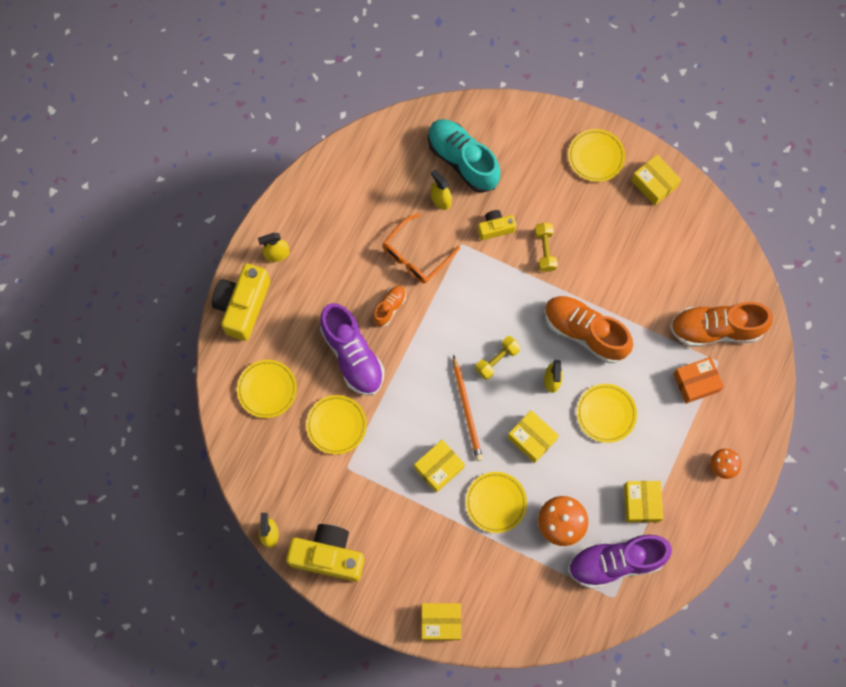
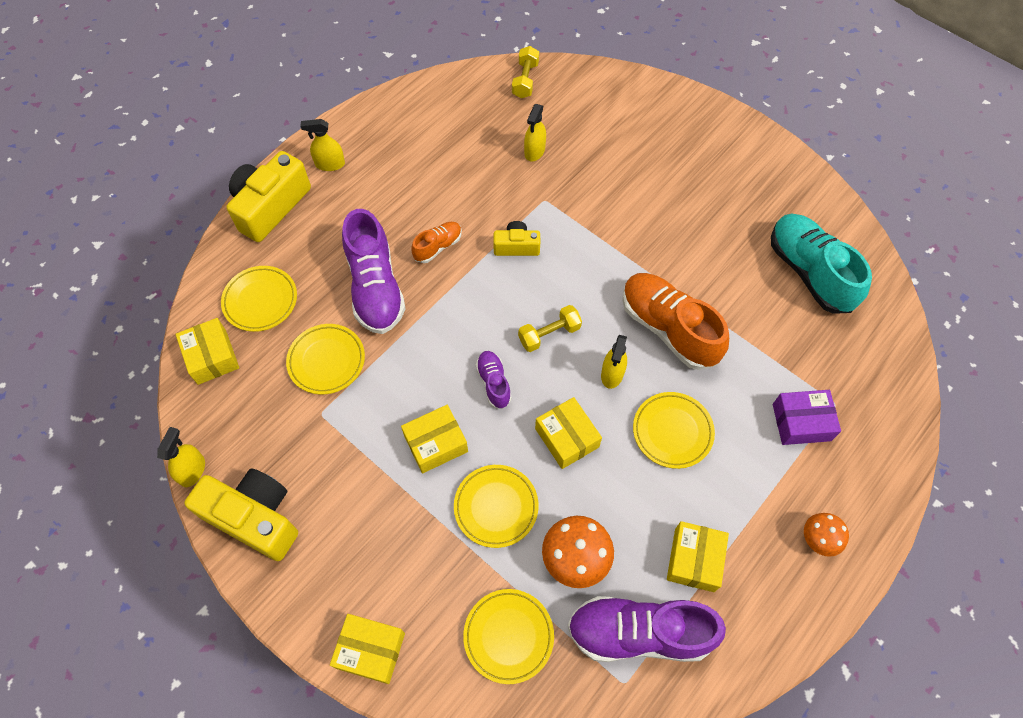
camera: 15 degrees right, 10 degrees down
orange glasses [383,213,460,283] -> none
turquoise shoe [428,119,501,193] -> turquoise shoe moved to [771,214,872,313]
yellow spray bottle [431,170,452,210] -> yellow spray bottle turned 135 degrees counterclockwise [524,104,546,162]
orange pencil [453,355,483,461] -> purple shoe [476,351,512,409]
yellow camera [478,210,516,240] -> yellow camera moved to [493,221,540,256]
yellow dumbbell [535,223,558,272] -> yellow dumbbell moved to [512,46,539,98]
yellow plate [568,129,625,182] -> yellow plate moved to [463,589,554,684]
yellow box [631,155,681,205] -> yellow box moved to [176,318,239,385]
orange shoe [670,302,773,347] -> none
orange box [673,357,724,404] -> purple box [773,390,841,445]

